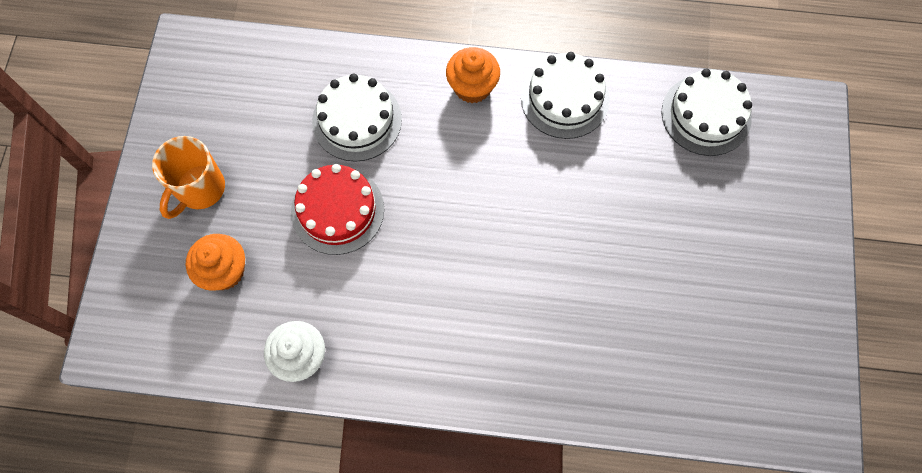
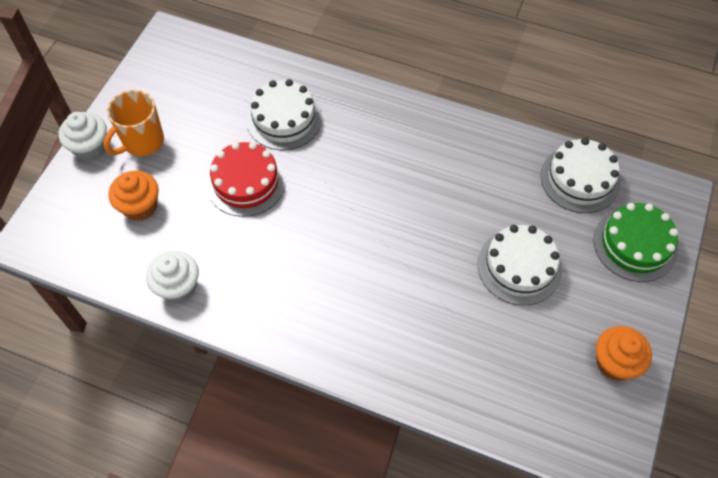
camera: 15 degrees right, 10 degrees down
orange cupcake [446,47,500,103] -> orange cupcake moved to [596,326,652,381]
white cake [521,52,610,139] -> white cake moved to [477,225,562,305]
none -> white cupcake [59,112,107,161]
none -> green cake [594,203,678,282]

